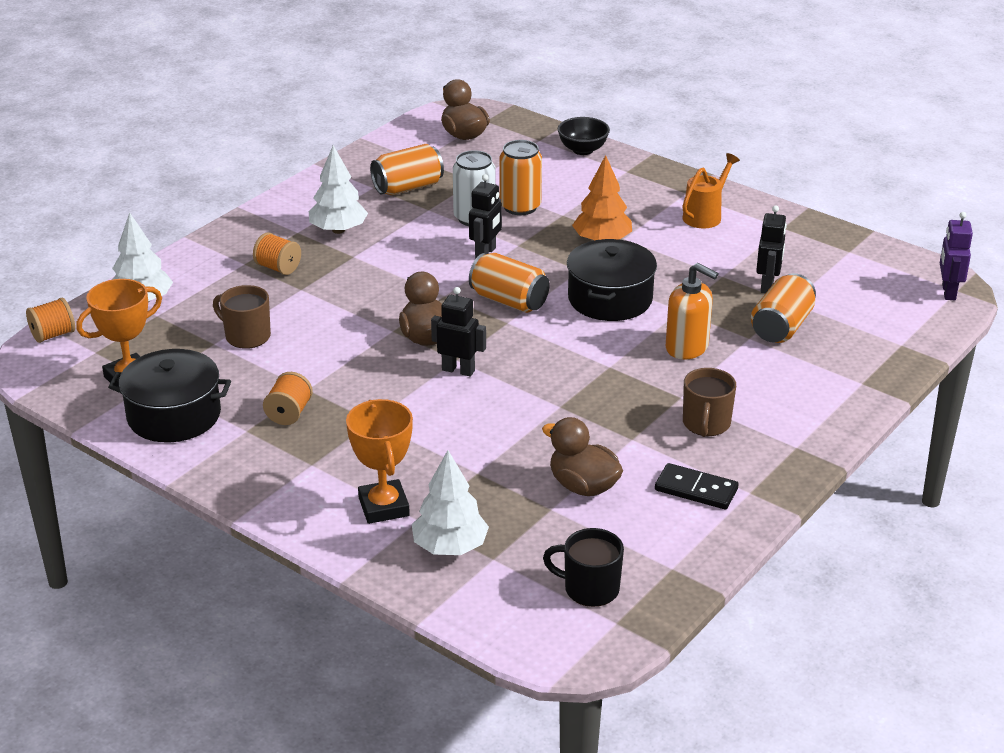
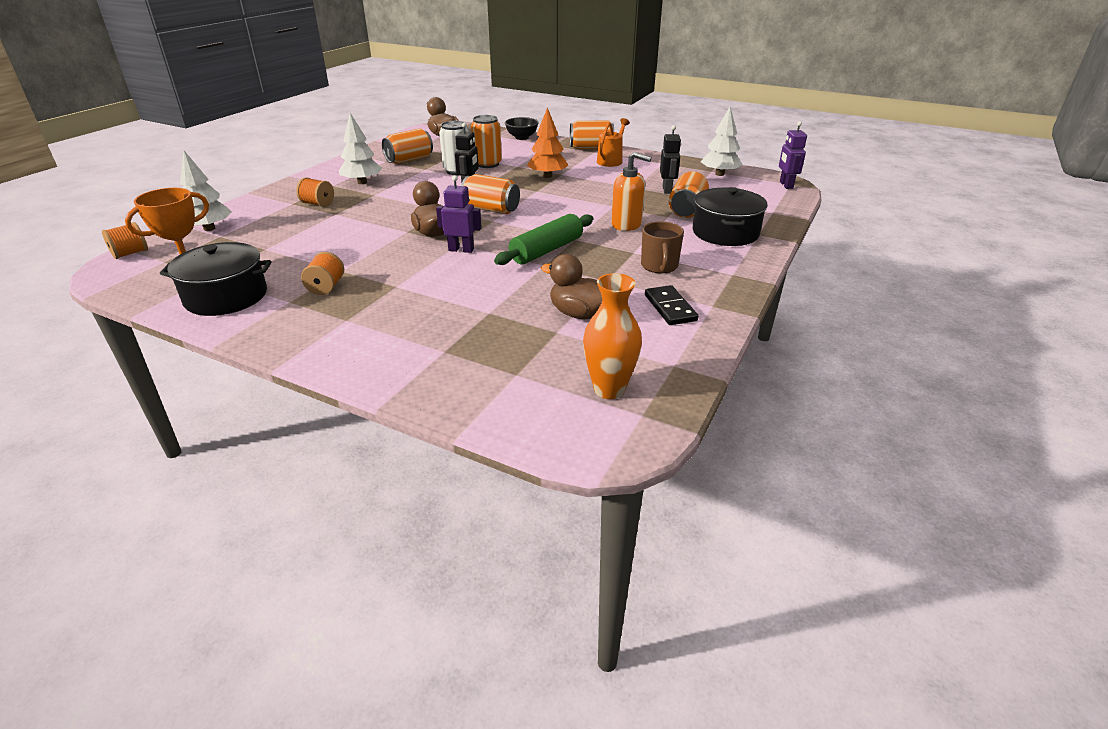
camera: 10 degrees left, 0 degrees up
brown mug [213,285,271,349] -> none
orange trophy [346,399,413,524] -> none
white tree [412,450,489,555] -> white tree moved to [701,107,743,176]
black robot [431,287,486,376] -> purple robot [436,175,482,253]
black mug [543,528,624,607] -> orange vase [583,273,642,399]
black pot [567,239,657,321] -> black pot moved to [693,187,768,246]
black domino [655,463,739,509] -> black domino turned 60 degrees clockwise [645,285,698,325]
none -> green rolling pin [494,214,593,265]
none -> orange can [570,120,614,149]

